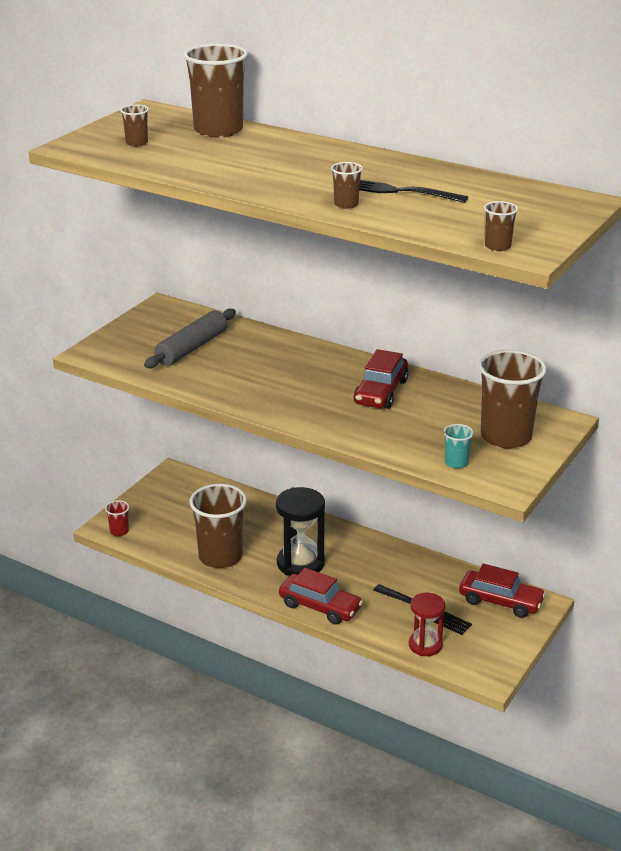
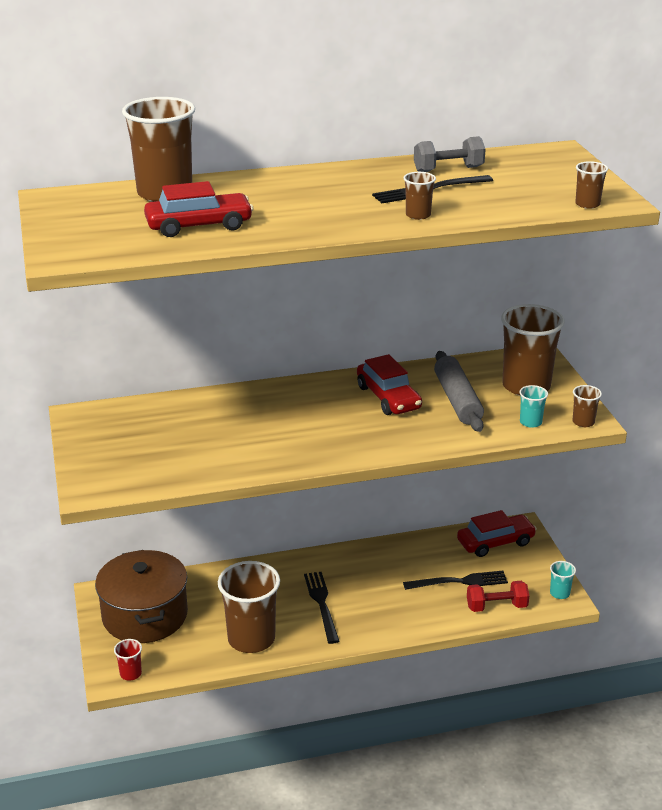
camera: 45 degrees left, 0 degrees up
brown cup [120,105,149,147] -> brown cup moved to [572,385,602,427]
grey rolling pin [144,309,236,368] -> grey rolling pin moved to [434,351,484,432]
black hourglass [276,487,325,576] -> black fork [304,572,339,644]
red car [279,568,363,625] -> red car moved to [144,181,253,237]
red hourglass [409,593,445,656] -> red dumbbell [467,581,529,612]
none -> brown pot [95,550,188,643]
none -> grey dumbbell [414,136,486,172]
none -> turquoise cup [550,561,576,599]

